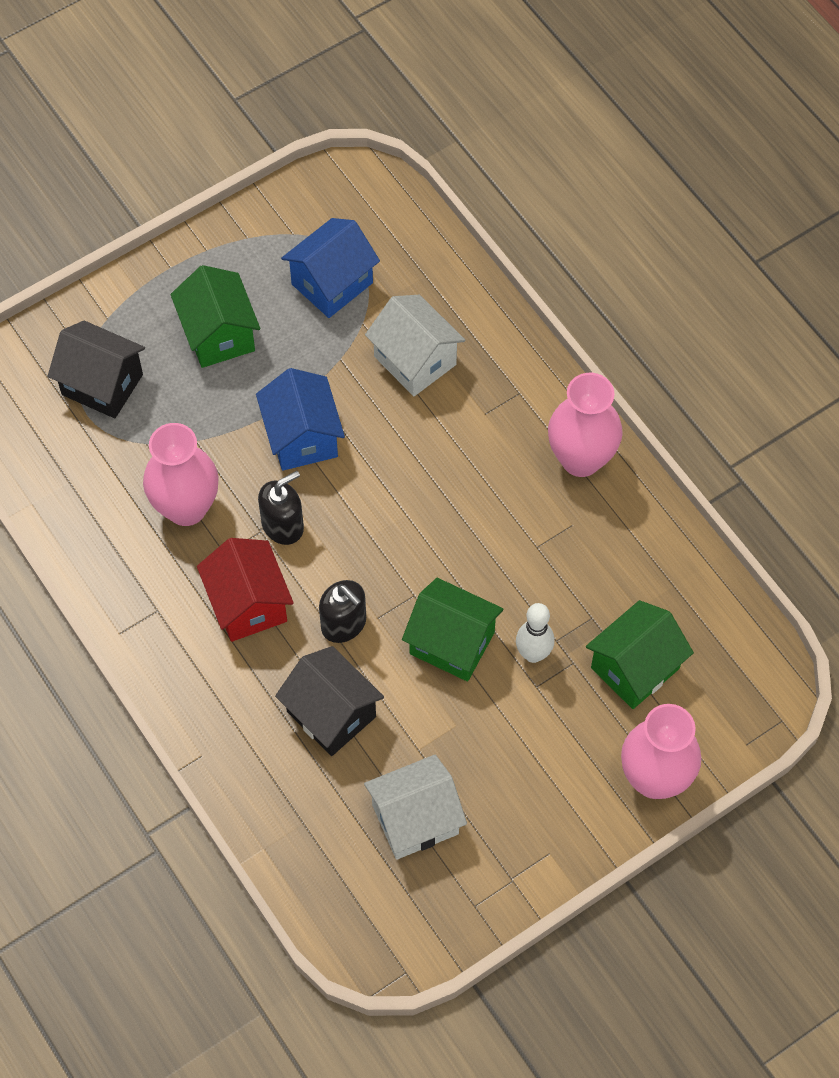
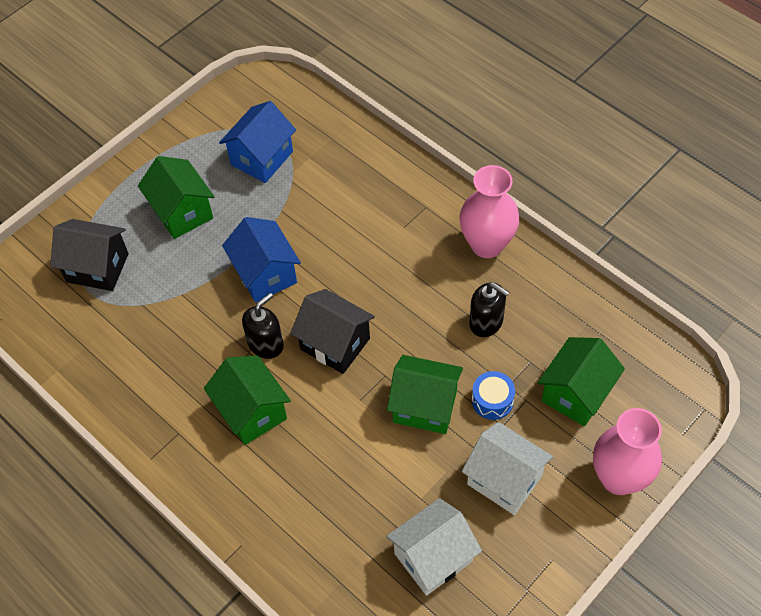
camera: 10 degrees left, 5 degrees down
pink vase [143,423,219,526] -> none
red house [197,538,294,642] -> green house [204,356,291,445]
black house [275,646,384,756] -> black house moved to [290,289,375,374]
black soap dispenser [319,580,366,643] -> black soap dispenser moved to [469,282,509,337]
white house [365,295,465,396] -> white house moved to [462,422,553,515]
white bowling pin [516,603,554,663] -> blue drum [472,371,515,420]

